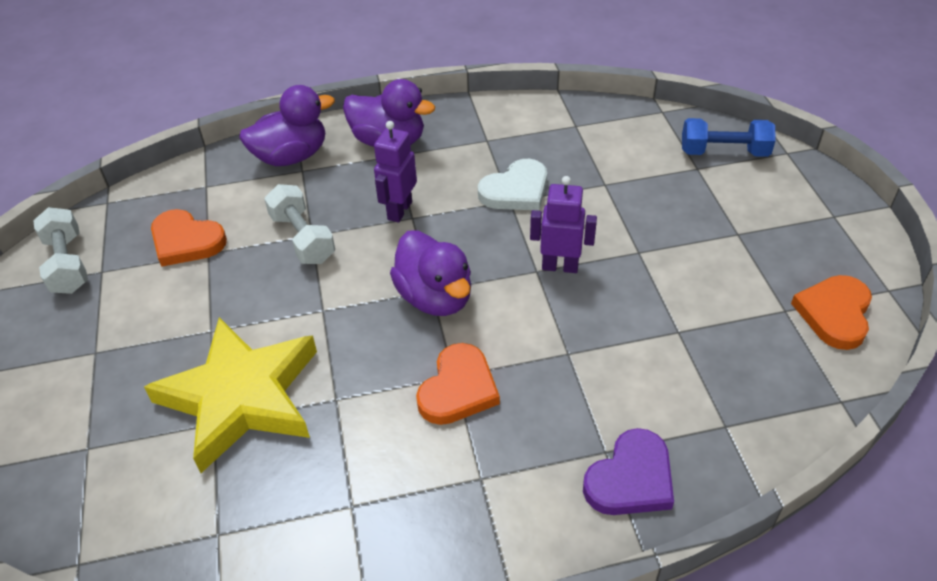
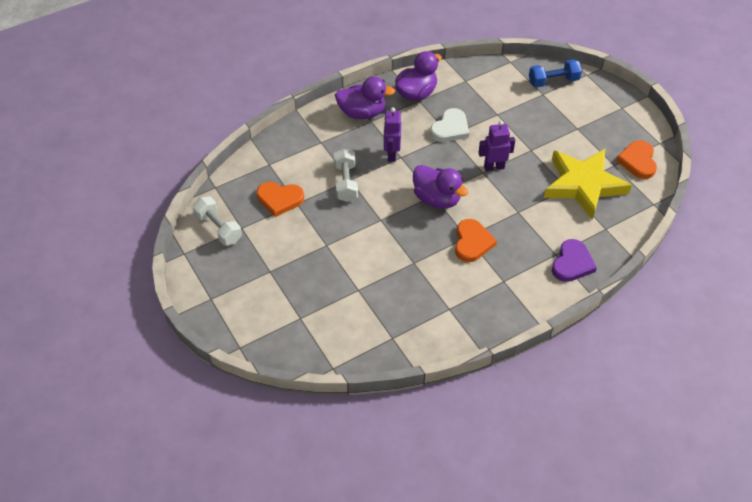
camera: 20 degrees left, 5 degrees up
yellow star [144,317,317,473] -> yellow star moved to [544,149,632,220]
purple duck [239,85,335,166] -> purple duck moved to [395,51,442,101]
white dumbbell [264,184,335,264] -> white dumbbell turned 45 degrees clockwise [334,148,358,202]

